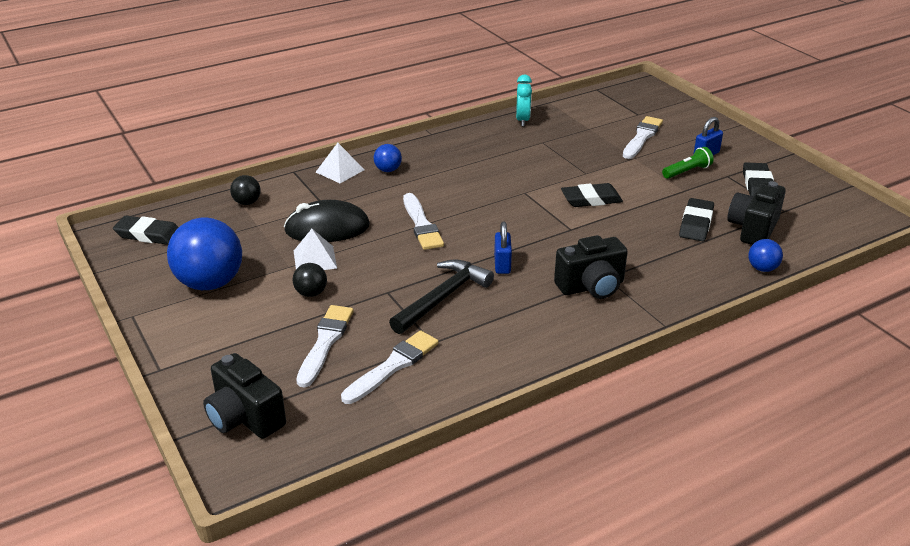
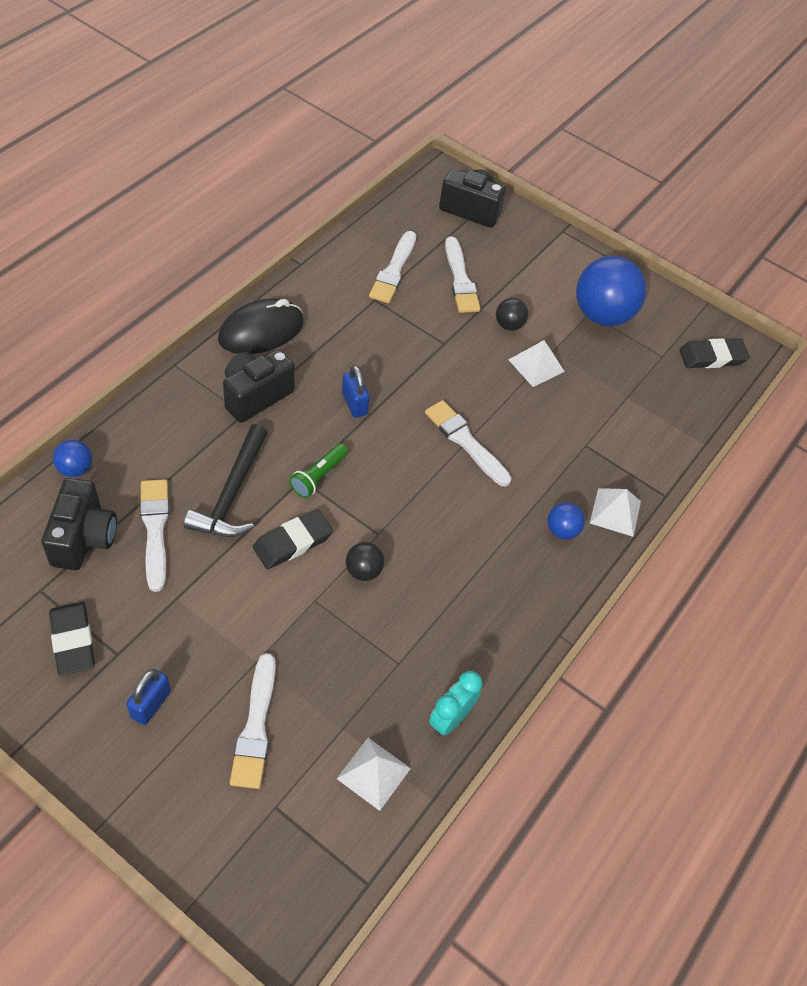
camera: 150 degrees right, 20 degrees up
black ball [230,175,261,205] -> black ball moved to [346,542,384,581]
black mouse [284,200,370,242] -> black mouse moved to [218,299,304,354]
black hammer [389,259,494,334] -> black hammer moved to [184,424,268,537]
turquoise clock [516,75,532,126] -> turquoise clock turned 60 degrees clockwise [429,671,483,736]
green flashlight [662,147,714,179] -> green flashlight moved to [289,443,348,498]
black eraser [679,198,714,241] -> white brush [140,479,170,592]
none -> white pyramid [336,738,411,811]

